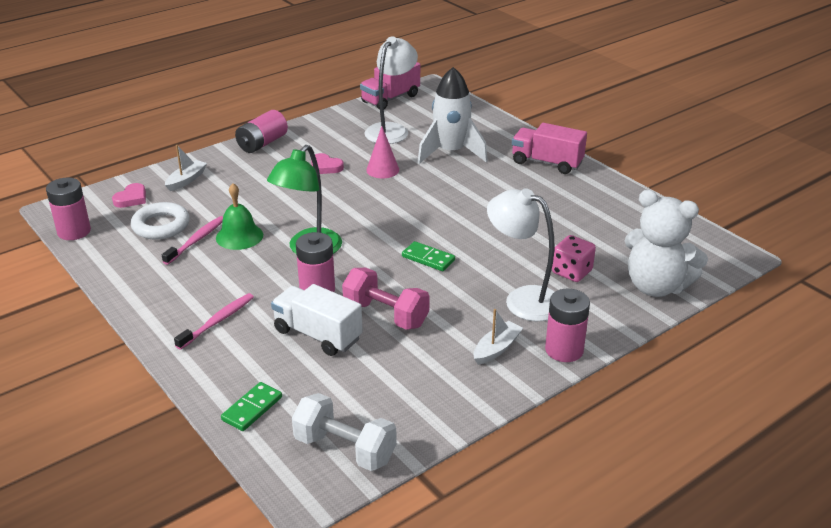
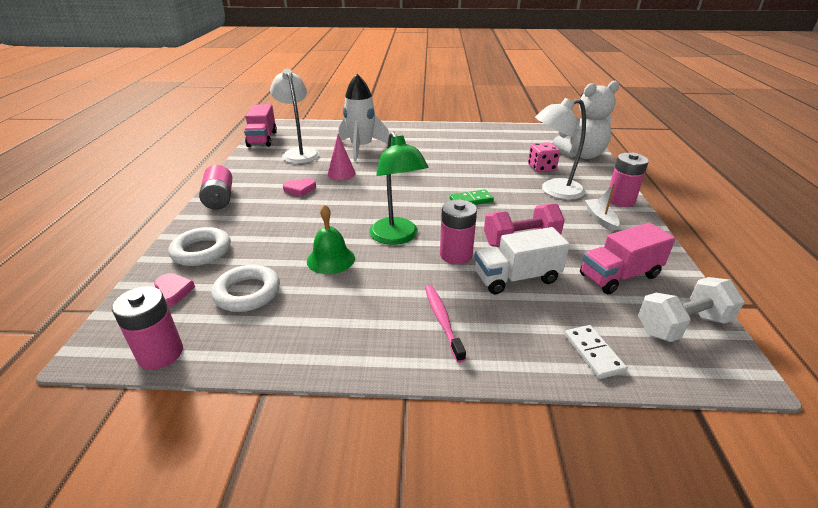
camera: 50 degrees left, 0 degrees up
pink toothbrush [162,216,223,265] -> none
white boat [165,145,207,191] -> white ring [168,227,231,266]
green domino [221,382,282,431] -> white domino [565,325,627,379]
pink truck [512,123,587,174] -> pink truck moved to [580,223,676,294]

